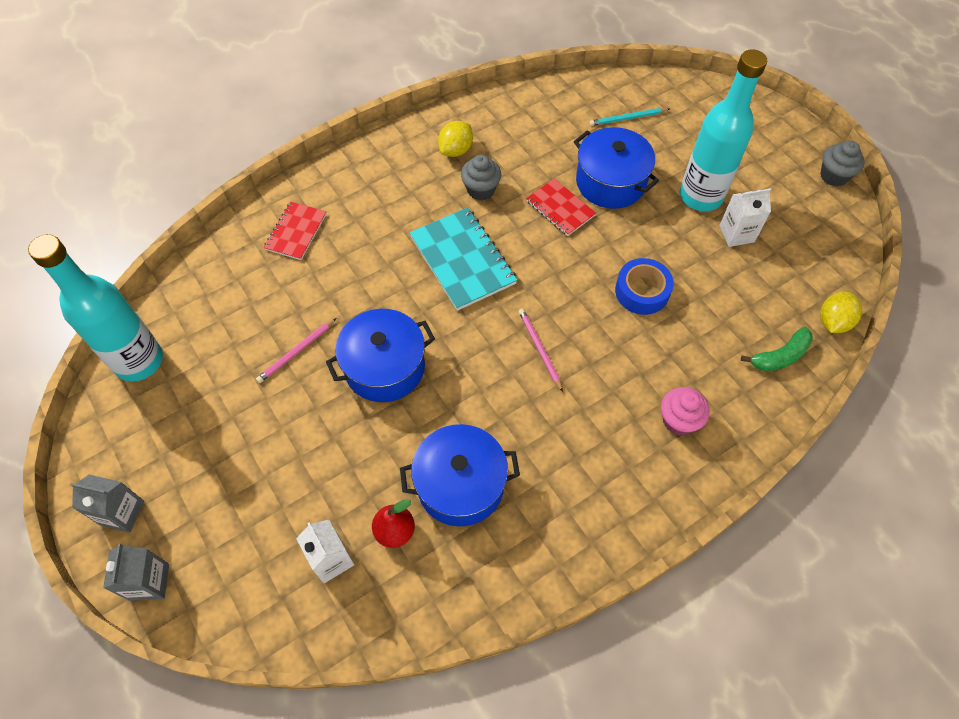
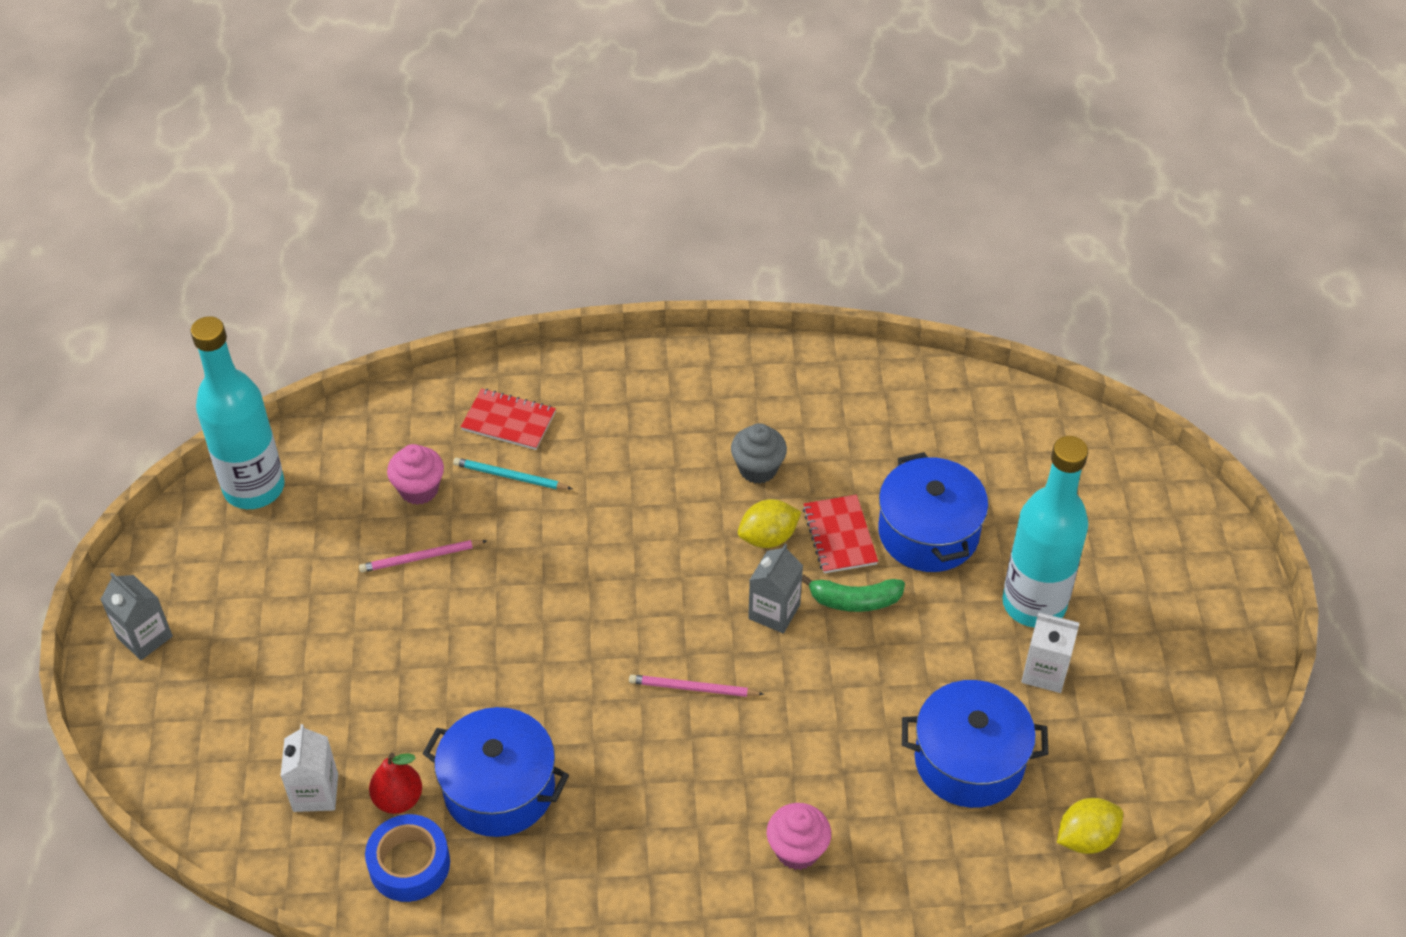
camera: 30 degrees right, 10 degrees down
grey carton [103,544,169,601] -> grey carton moved to [748,544,803,633]
red notebook [264,201,326,260] -> red notebook turned 60 degrees clockwise [461,388,556,450]
blue pot [326,309,435,402] -> blue pot moved to [902,680,1049,808]
turquoise notebook [410,207,517,311] -> none
yellow lemon [438,121,473,157] -> yellow lemon moved to [738,499,801,548]
pink pencil [519,309,563,392] -> pink pencil turned 90 degrees counterclockwise [629,675,764,697]
turquoise pencil [589,108,669,126] -> turquoise pencil moved to [453,458,572,490]
blue tape [615,258,674,315] -> blue tape moved to [365,814,450,902]
green banana [741,327,813,371] -> green banana moved to [802,574,905,612]
grey cupcake [820,141,865,186] -> none
none -> pink cupcake [387,444,444,505]

